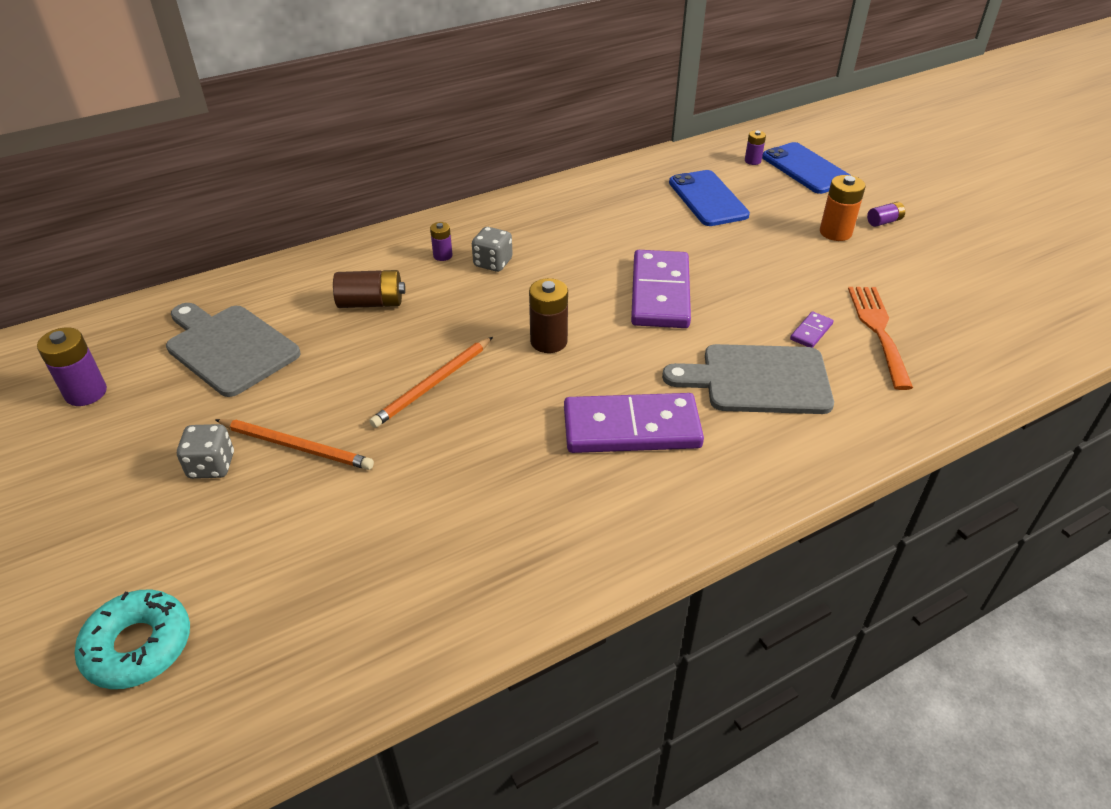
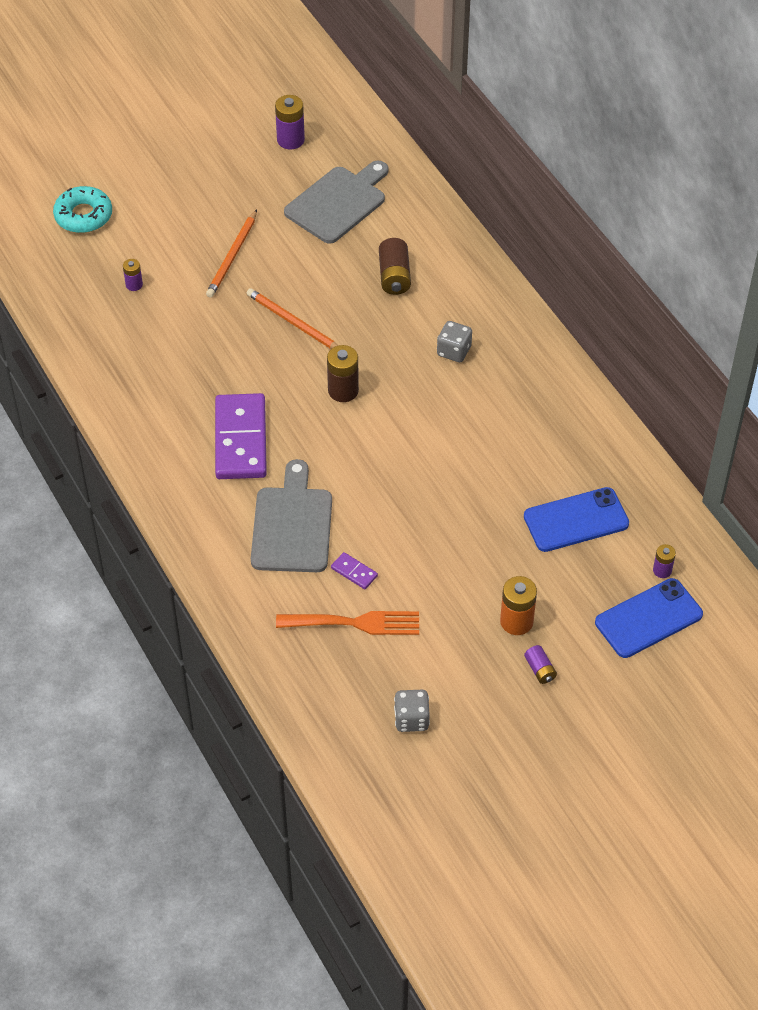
camera: 90 degrees right, 10 degrees up
grey dice [177,424,234,479] -> grey dice moved to [394,690,430,732]
purple battery [430,222,452,261] -> purple battery moved to [123,259,143,291]
purple domino [631,250,691,328] -> none

